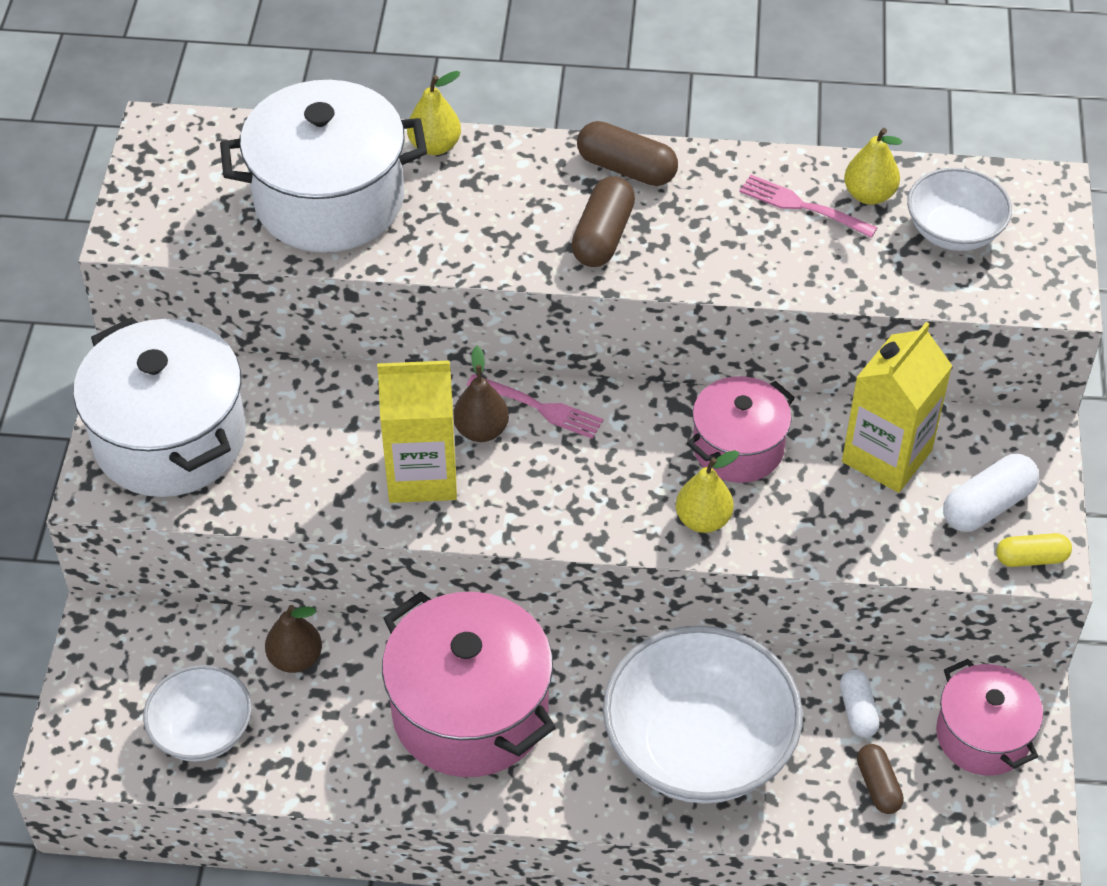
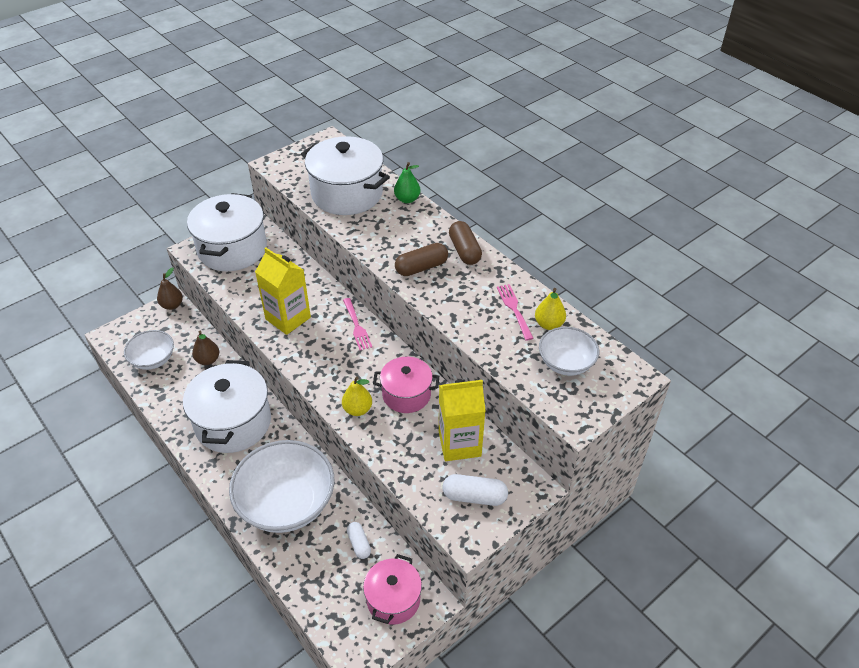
camera: 45 degrees right, 5 degrees down
pink pot [382,591,556,777] -> white pot [183,360,271,453]
yellow pear [407,71,461,155] -> green pear [394,162,420,203]
brown pear [453,346,509,442] -> brown pear moved to [157,267,183,310]
white capsule [840,669,879,738] -> white capsule turned 60 degrees counterclockwise [347,522,371,559]
brown capsule [857,744,904,814] -> none
yellow capsule [996,533,1072,567] -> none

